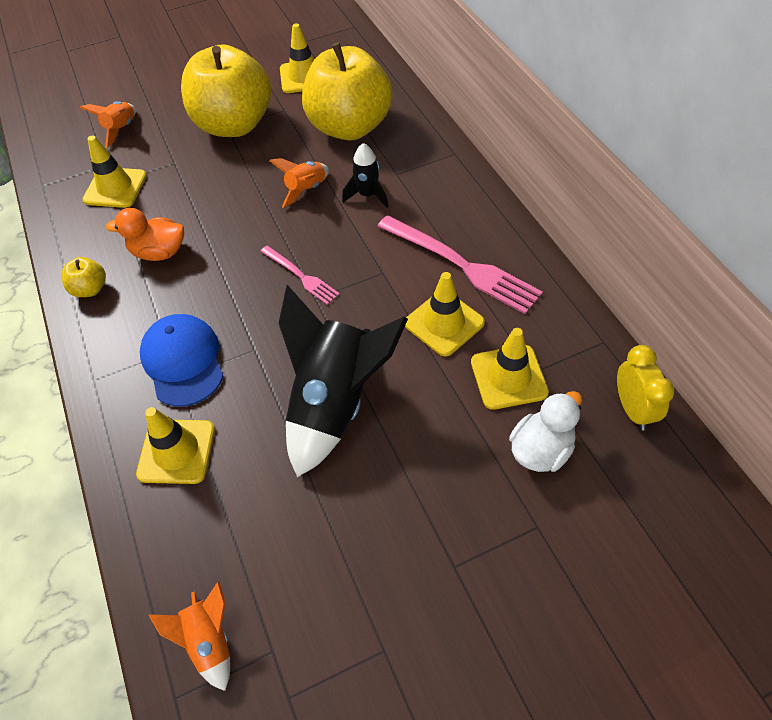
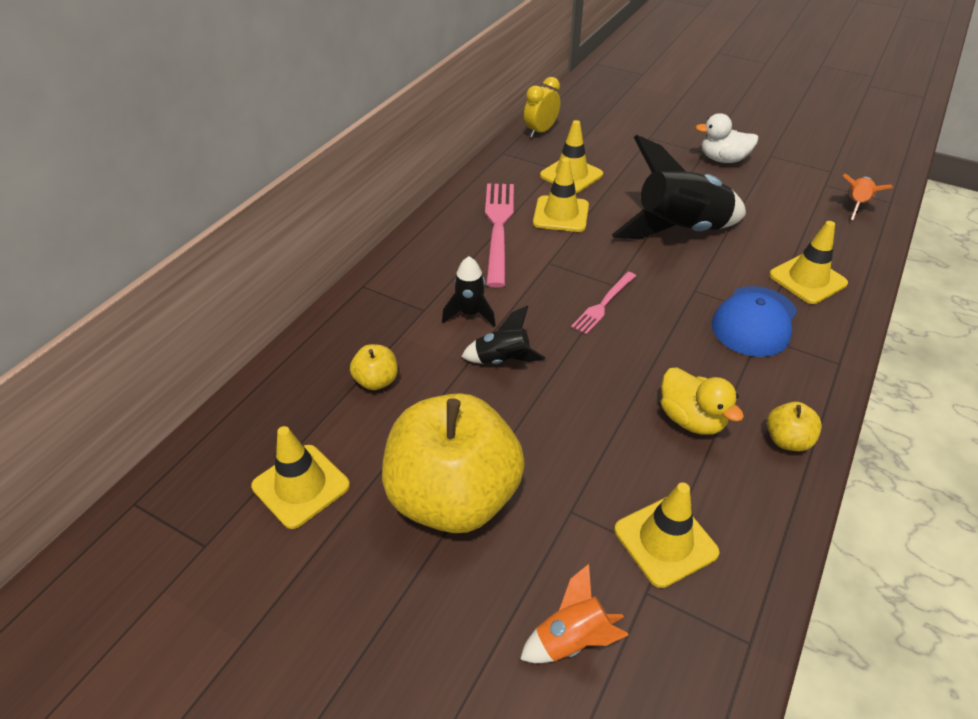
camera: 130 degrees left, 10 degrees down
orange duck [106,208,184,261] -> yellow duck [661,367,744,435]
pink fork [260,246,340,305] -> pink fork turned 150 degrees counterclockwise [571,272,636,335]
orange rocket [269,158,329,208] -> black rocket [461,305,545,364]
yellow apple [302,42,393,140] -> yellow apple [350,344,398,390], size x0.40
white duck [509,391,582,472] -> white duck moved to [695,113,759,163]

